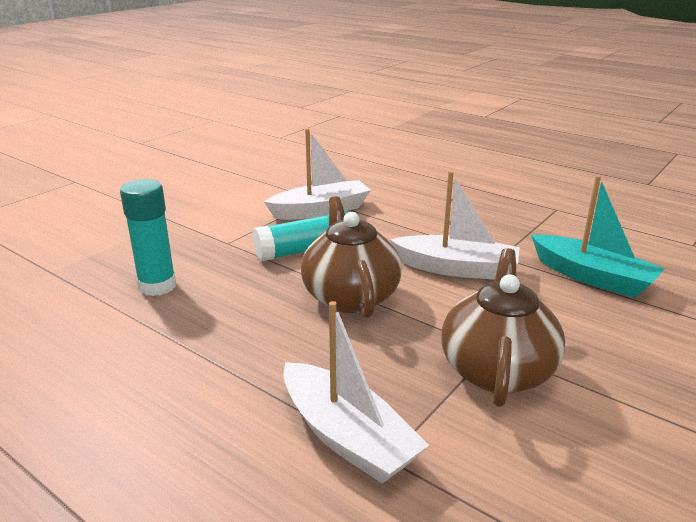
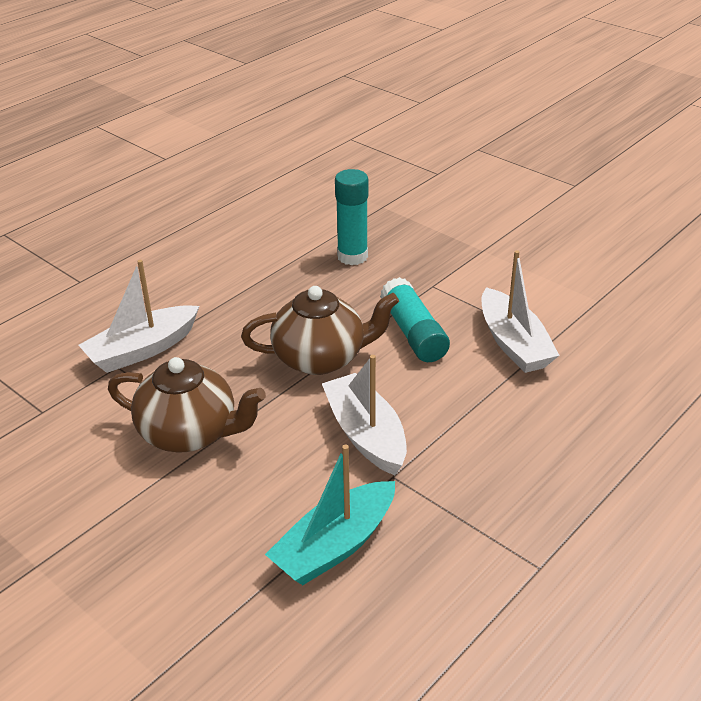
camera: 95 degrees right, 10 degrees up
white boat [390,171,520,280] -> white boat turned 135 degrees clockwise [322,355,407,475]

